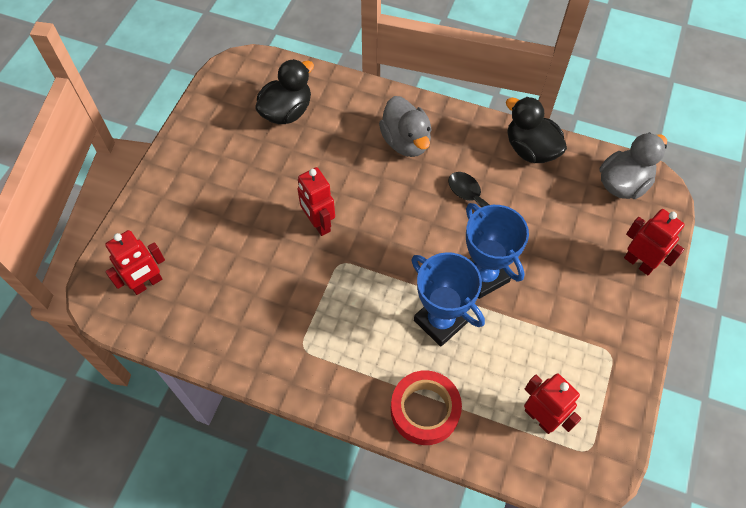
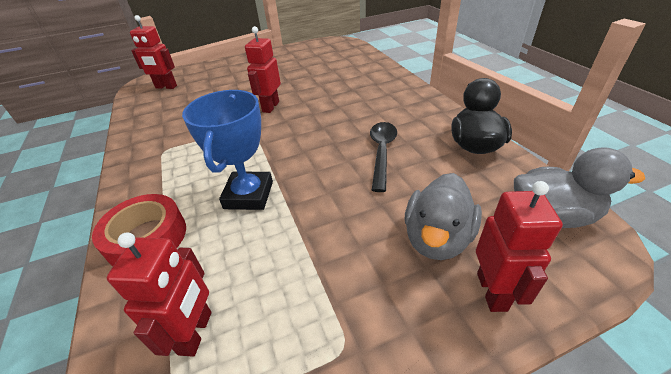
camera: 50 degrees right, 20 degrees down
black duck [255,59,314,124] -> none
grey duck [379,96,432,157] -> grey duck moved to [405,173,482,260]
blue trophy [466,203,529,299] -> none

